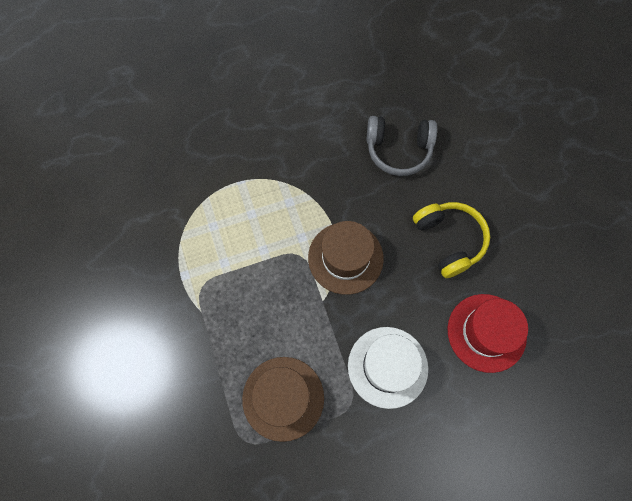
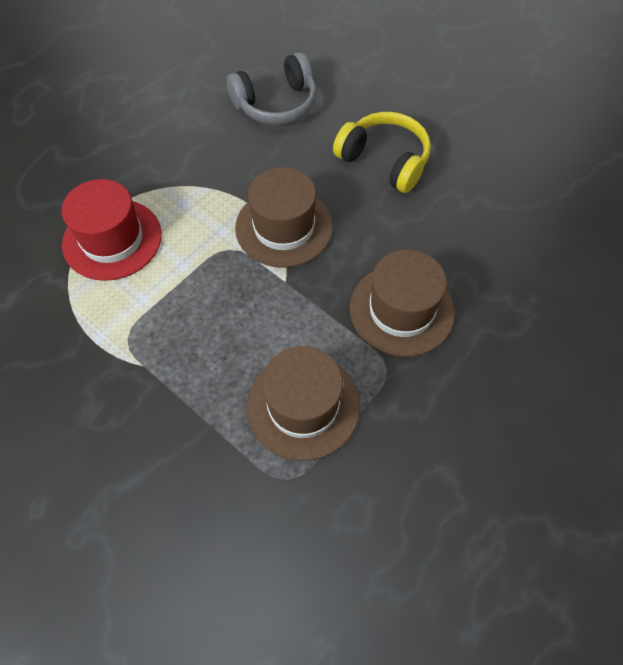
camera: 30 degrees left, 10 degrees down
white hat [348,327,428,409] -> brown hat [350,250,455,357]
red hat [448,294,528,373] -> red hat moved to [62,179,162,281]

